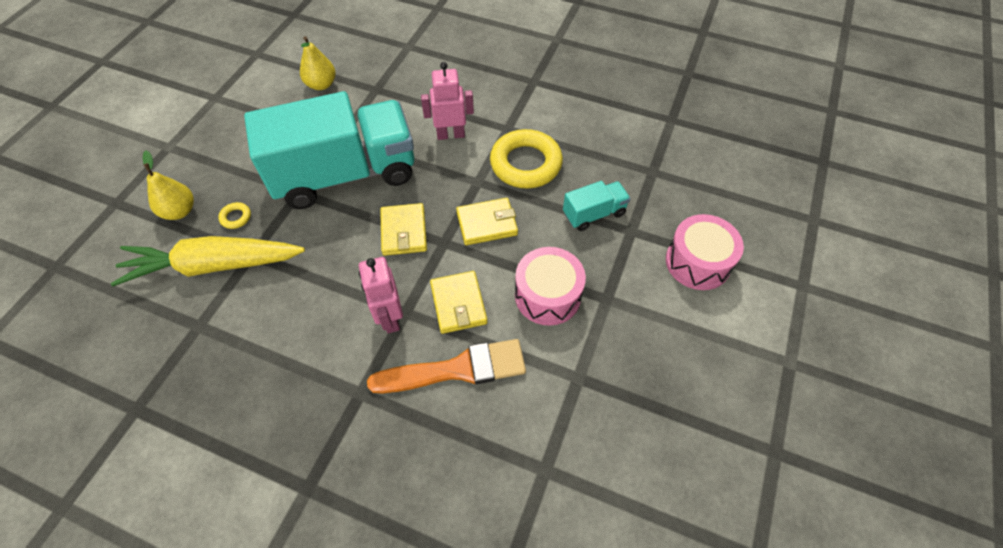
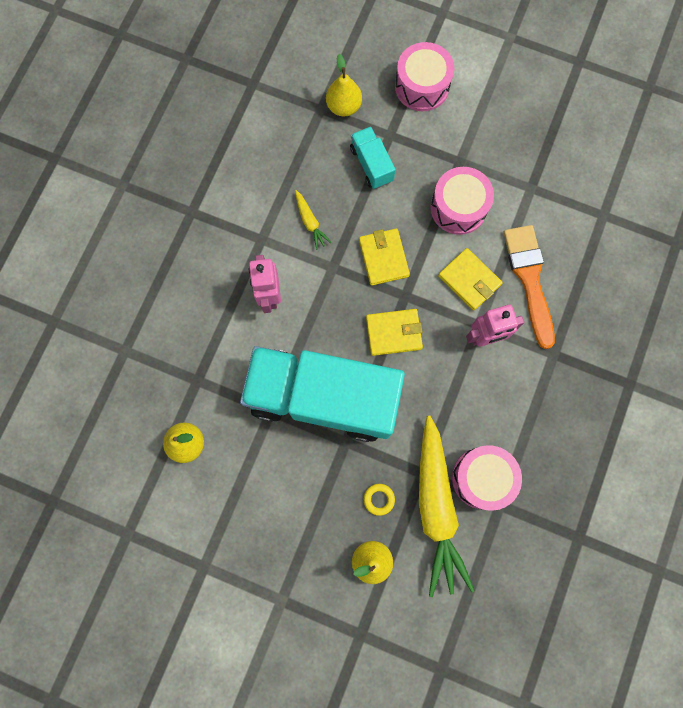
camera: 90 degrees left, 20 degrees up
turquoise truck [244,91,414,209] -> turquoise truck turned 60 degrees counterclockwise [240,346,405,442]
yellow wallet [430,271,488,334] -> yellow wallet turned 60 degrees clockwise [438,248,503,311]
yellow ring [490,129,563,189] -> yellow carrot [295,190,332,250]
none -> yellow pear [326,54,362,116]
none -> pink drum [452,445,522,511]

